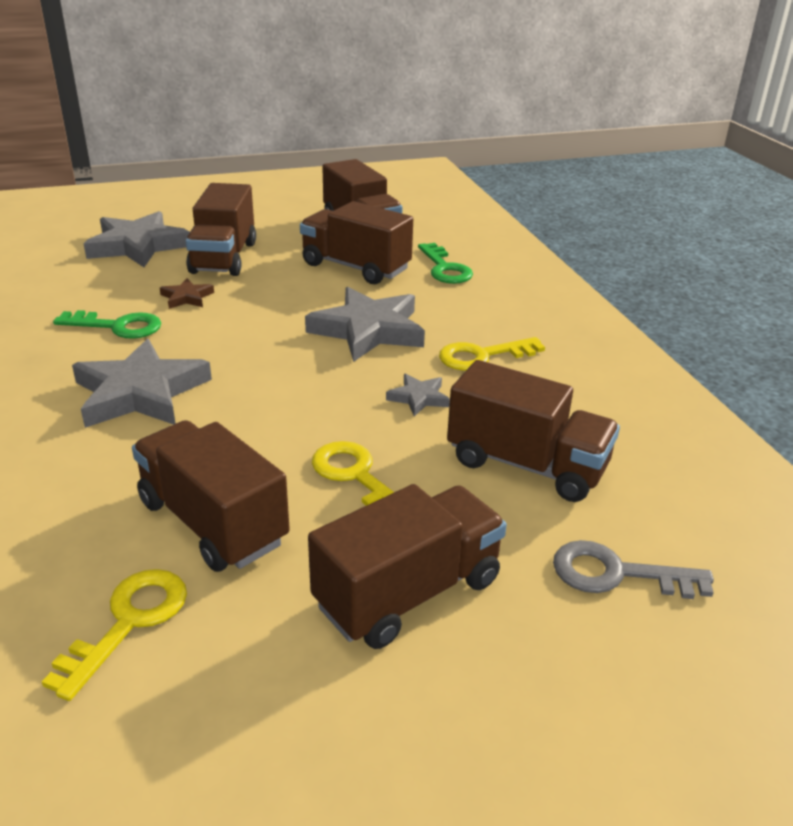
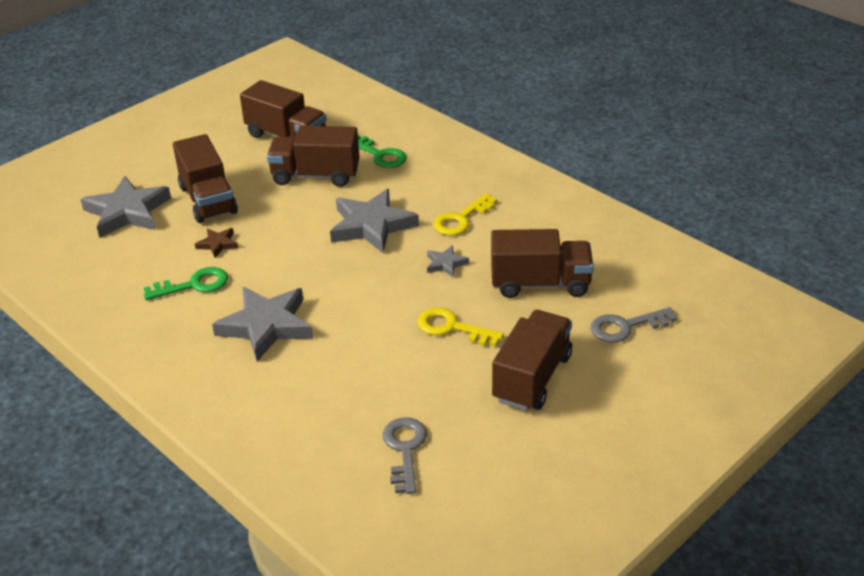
camera: 25 degrees left, 5 degrees up
yellow key [42,569,187,701] -> grey key [383,417,427,494]
brown truck [132,420,290,572] -> none

